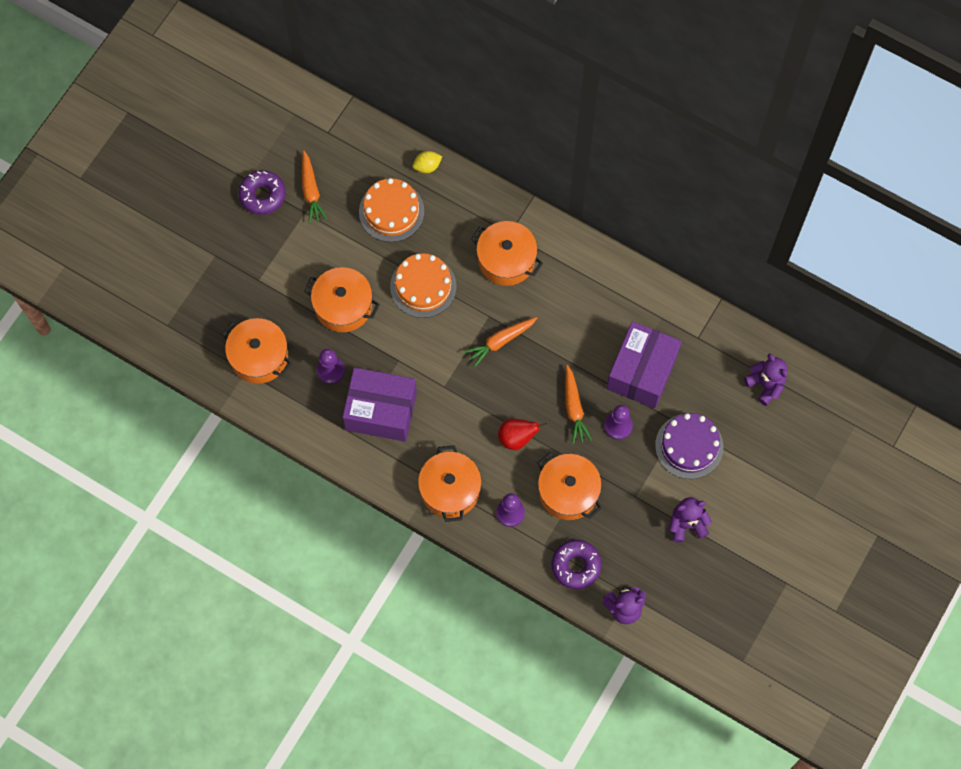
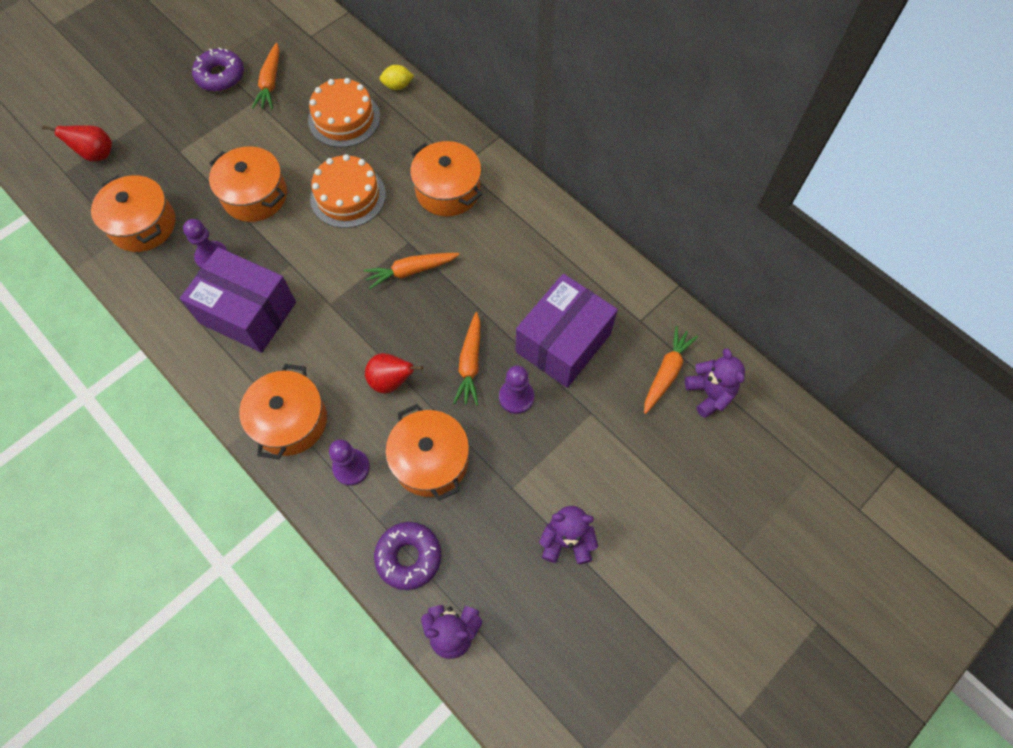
camera: 15 degrees right, 5 degrees down
purple cake [655,413,723,479] -> none
none -> red pear [42,125,112,162]
none -> orange carrot [644,326,698,414]

